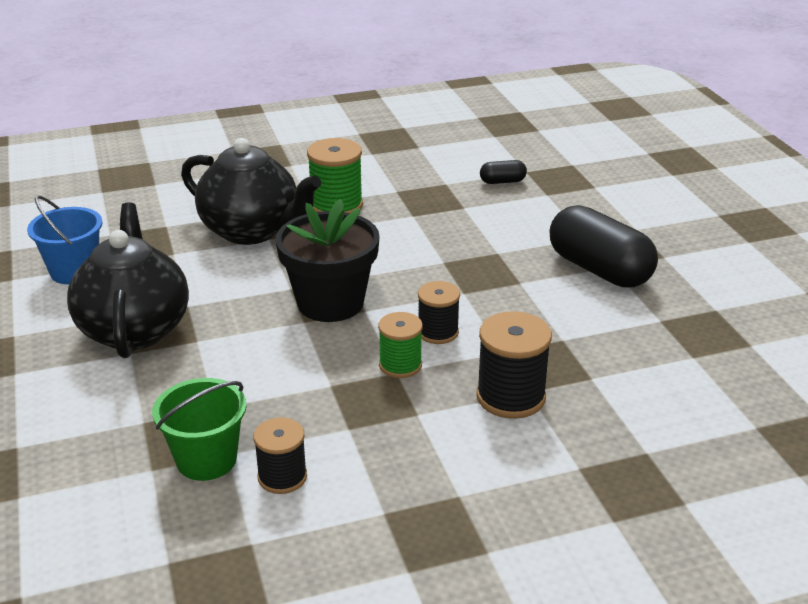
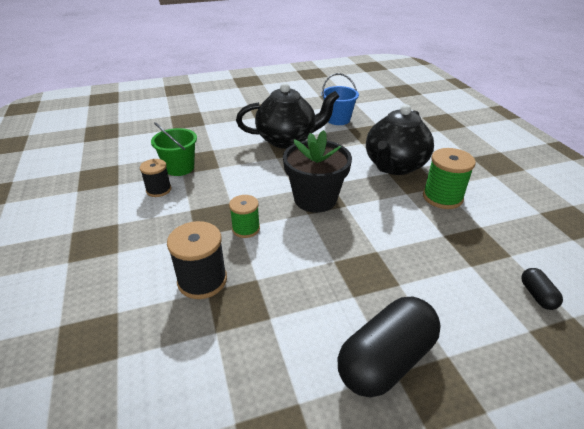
camera: 90 degrees right, 5 degrees up
black spool [418,281,460,344] -> none

